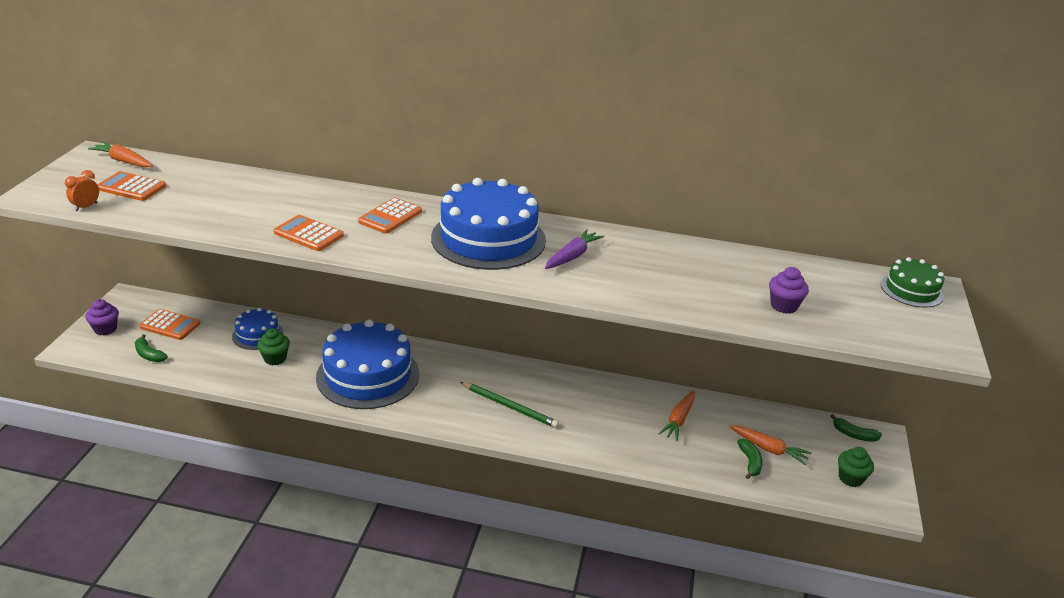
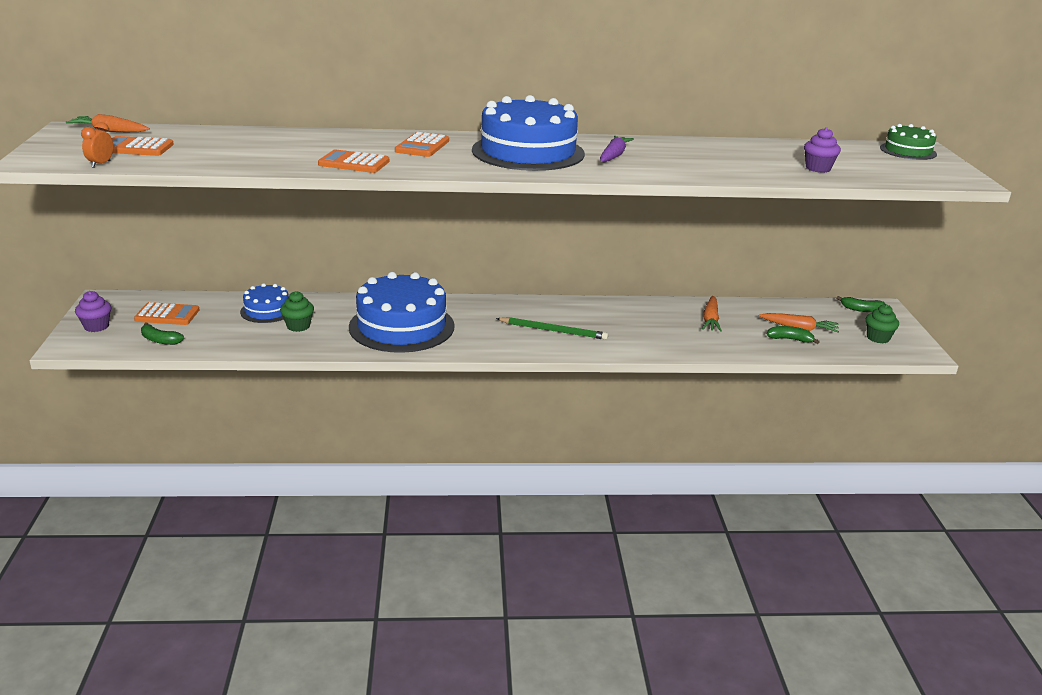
camera: 15 degrees left, 5 degrees down
green banana [737,439,763,479] -> green banana turned 60 degrees counterclockwise [767,326,820,344]

